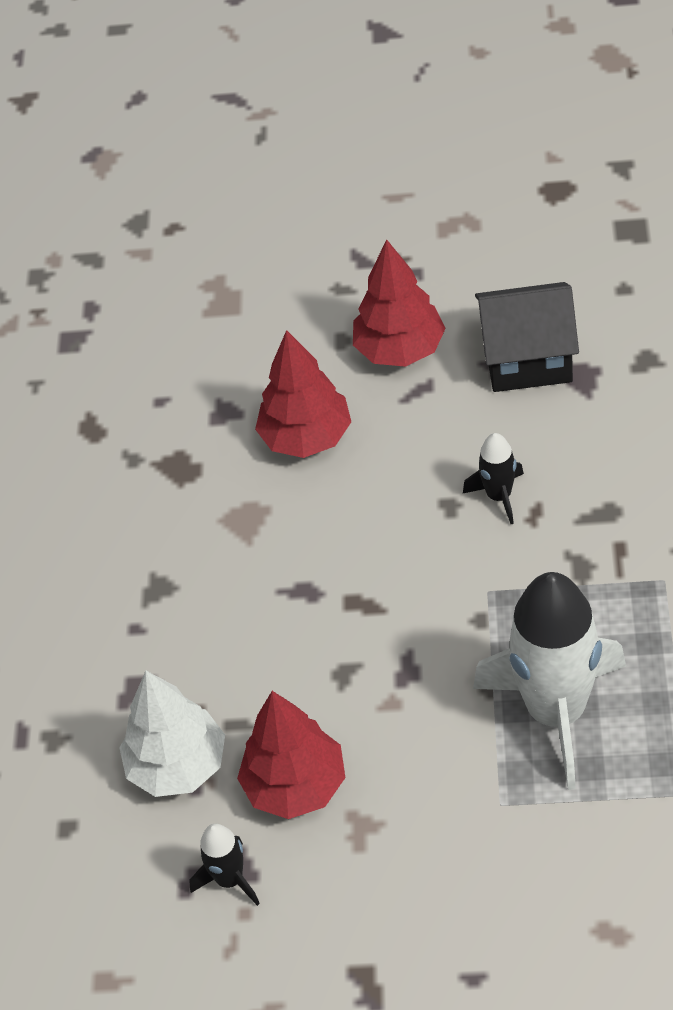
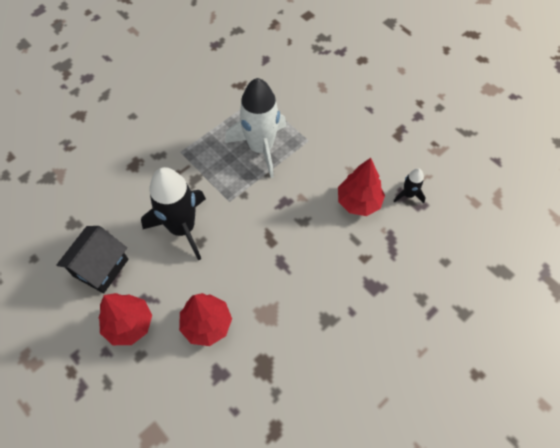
camera: 140 degrees left, 10 degrees up
white tree [119,671,225,797] -> none
black rocket [463,433,524,524] -> black rocket [141,167,206,260], size x2.22
black house [475,282,579,392] -> black house turned 75 degrees clockwise [56,226,128,293]

